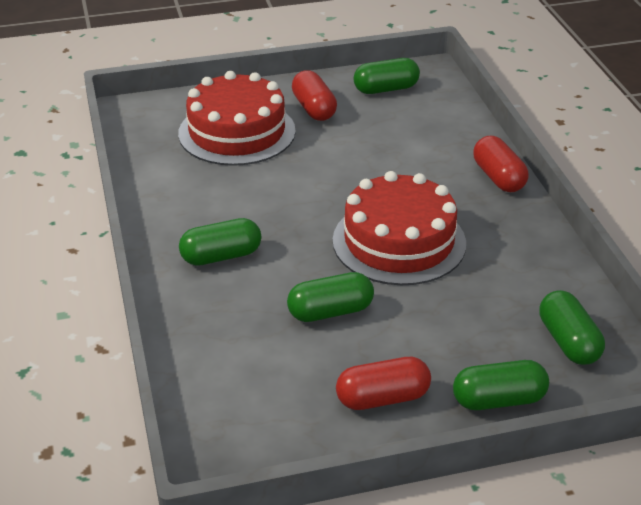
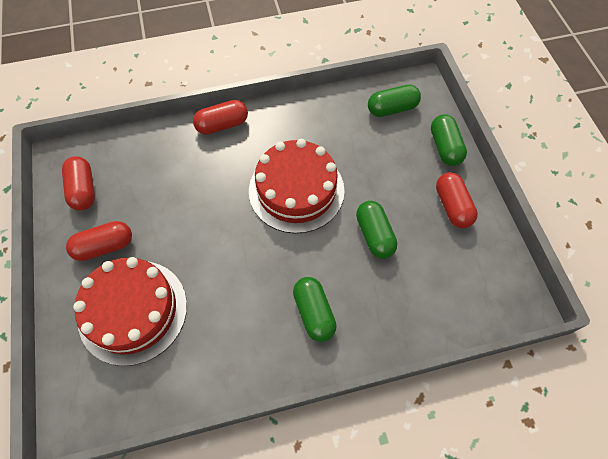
camera: 90 degrees left, 25 degrees up
green capsule [353,58,420,94] -> red capsule [62,156,95,211]

